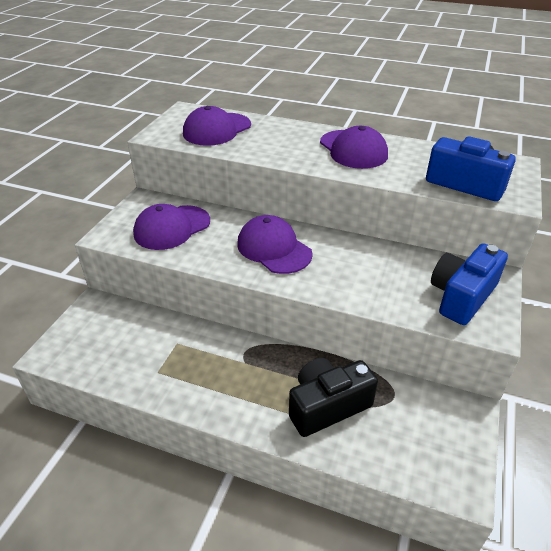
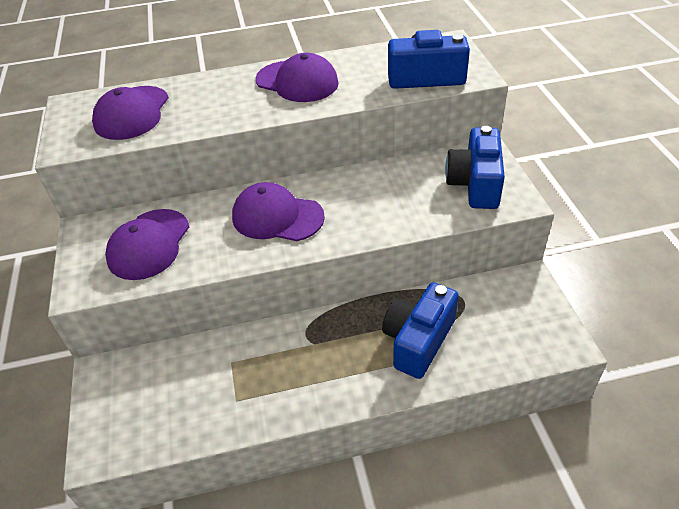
camera: 30 degrees left, 5 degrees up
black camera [289,358,378,437] -> blue camera [382,282,459,379]

